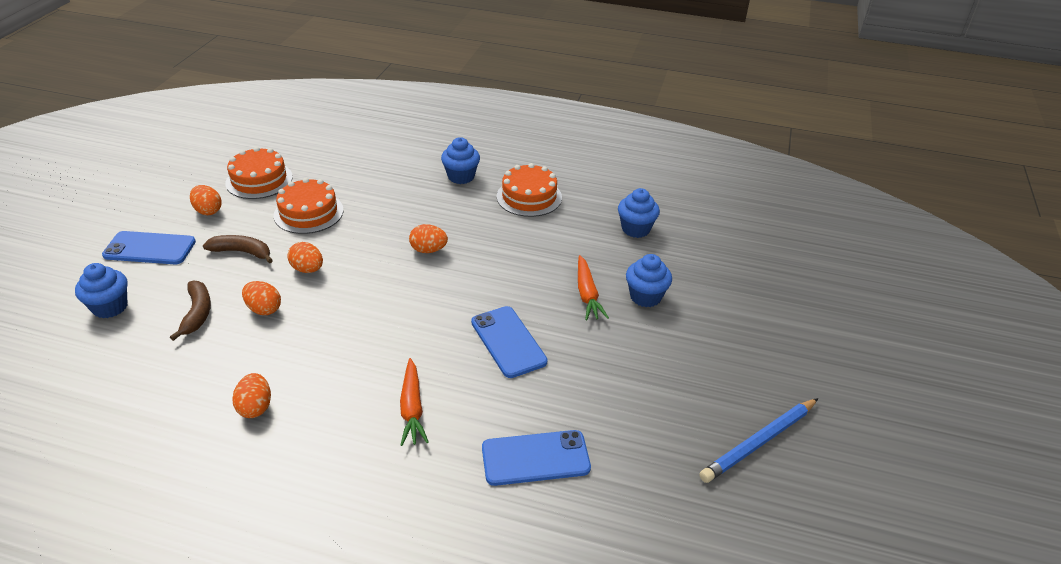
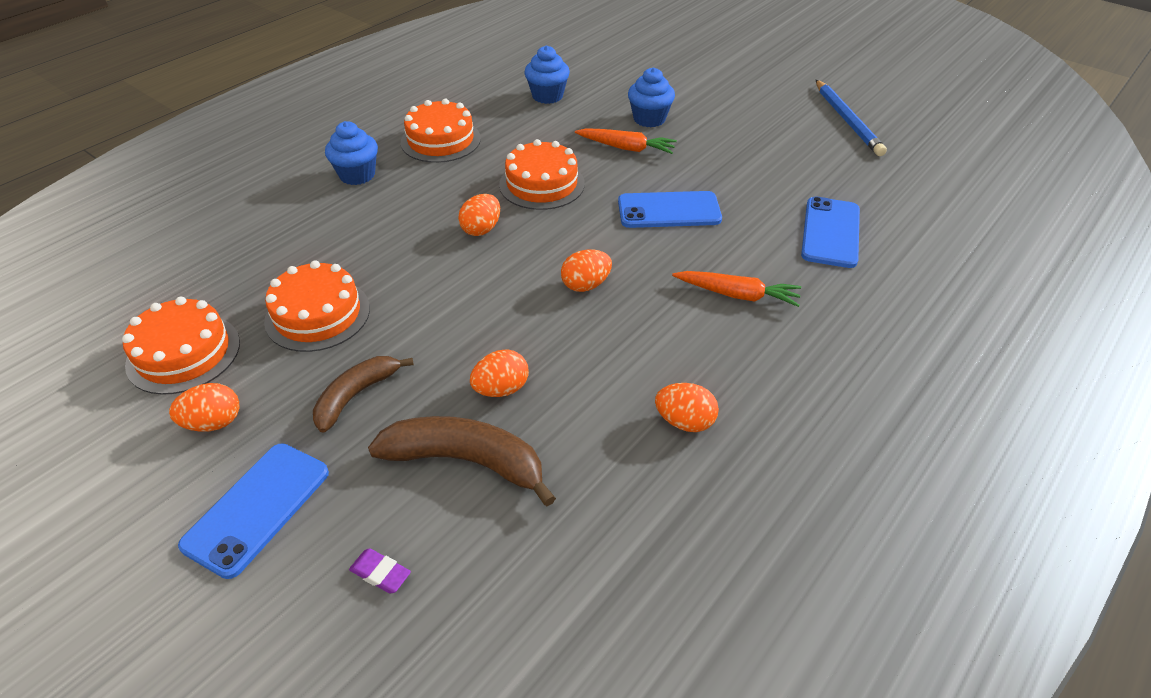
camera: 65 degrees left, 5 degrees up
blue cupcake [75,263,128,318] -> purple eraser [349,548,411,594]
brown banana [170,280,211,341] -> brown banana [368,416,556,506], size x1.51
orange egg [288,242,323,273] -> orange egg moved to [561,249,612,292]
none -> orange cake [499,139,585,210]

